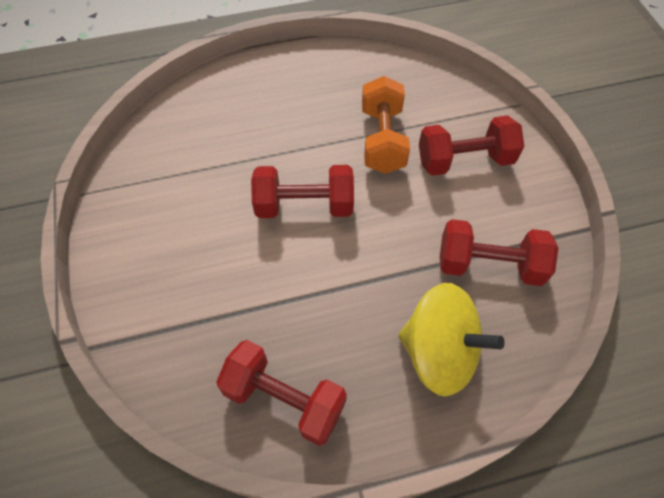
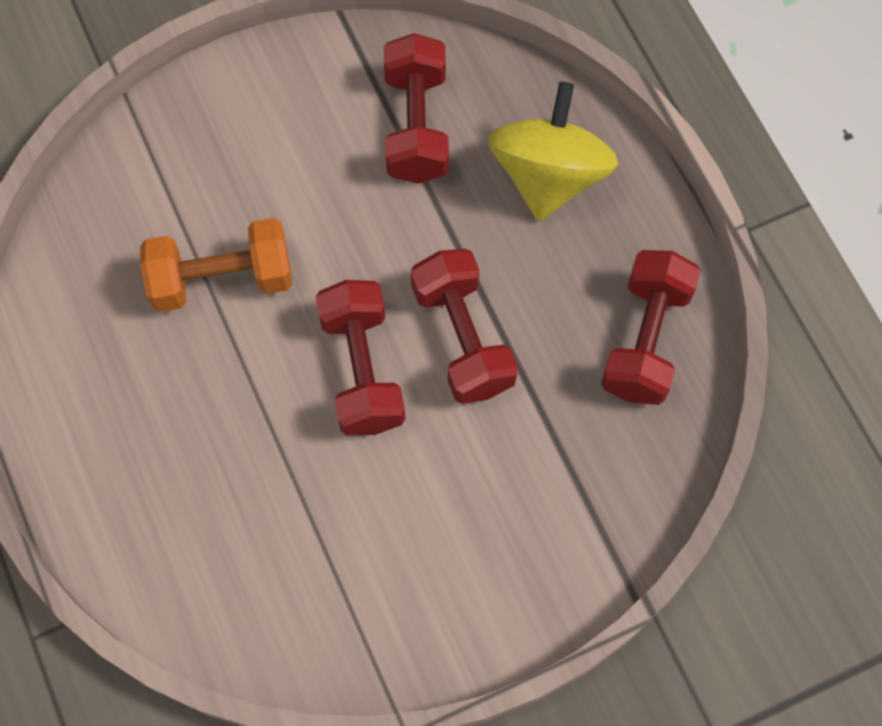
camera: 100 degrees left, 10 degrees up
red dumbbell [419,115,524,176] -> red dumbbell moved to [411,249,518,404]

